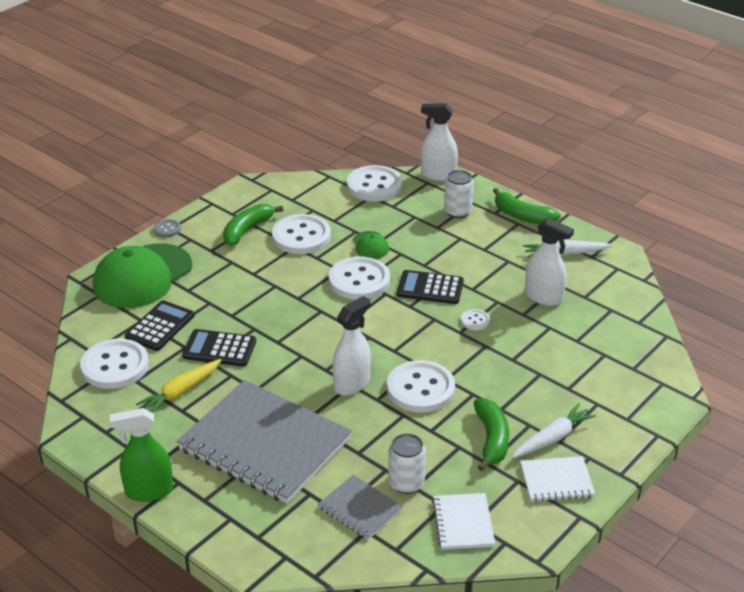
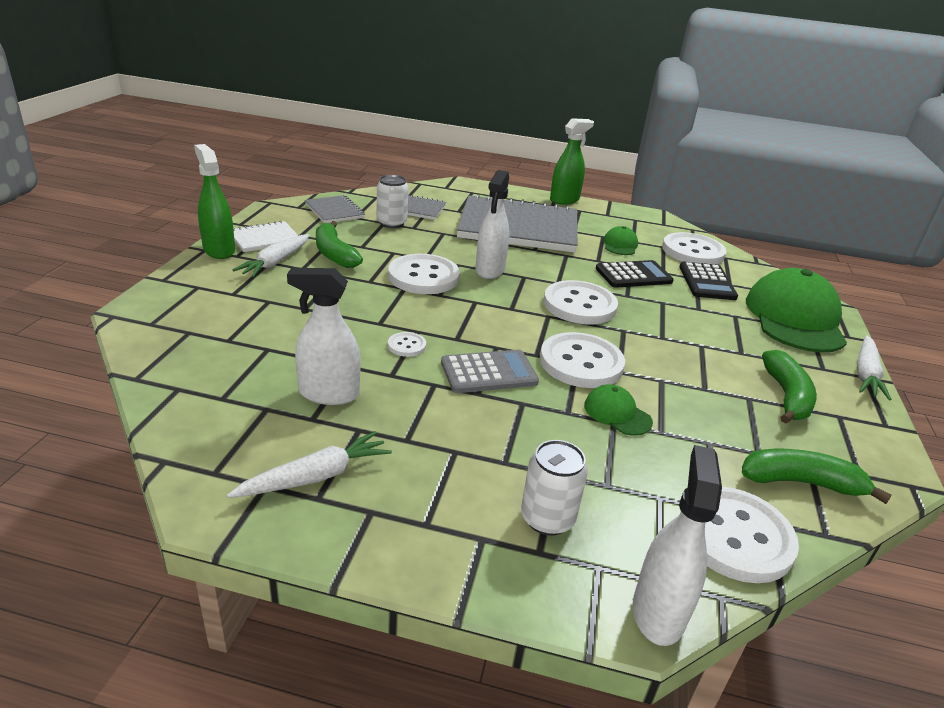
camera: 150 degrees right, 5 degrees down
yellow carrot [136,359,221,413] -> green cap [603,226,638,255]
grey button [154,219,181,237] -> white carrot [857,335,891,400]
white button [272,214,331,254] -> white button moved to [544,280,618,324]
black calculator [397,270,464,304] -> grey calculator [441,350,539,393]
white spray bottle [421,104,458,181] -> white spray bottle turned 60 degrees counterclockwise [633,445,722,646]
white notebook [432,493,495,550] -> grey notebook [305,195,365,223]
green banana [493,188,561,224] -> green banana moved to [742,449,892,504]
none -> green spray bottle [194,144,235,259]

